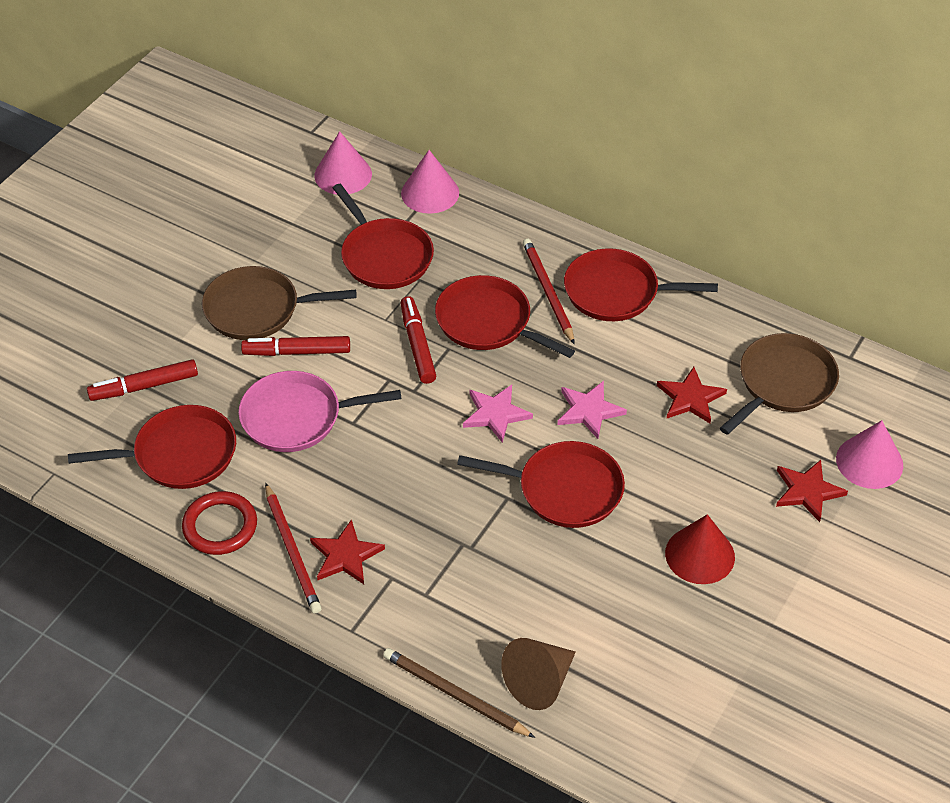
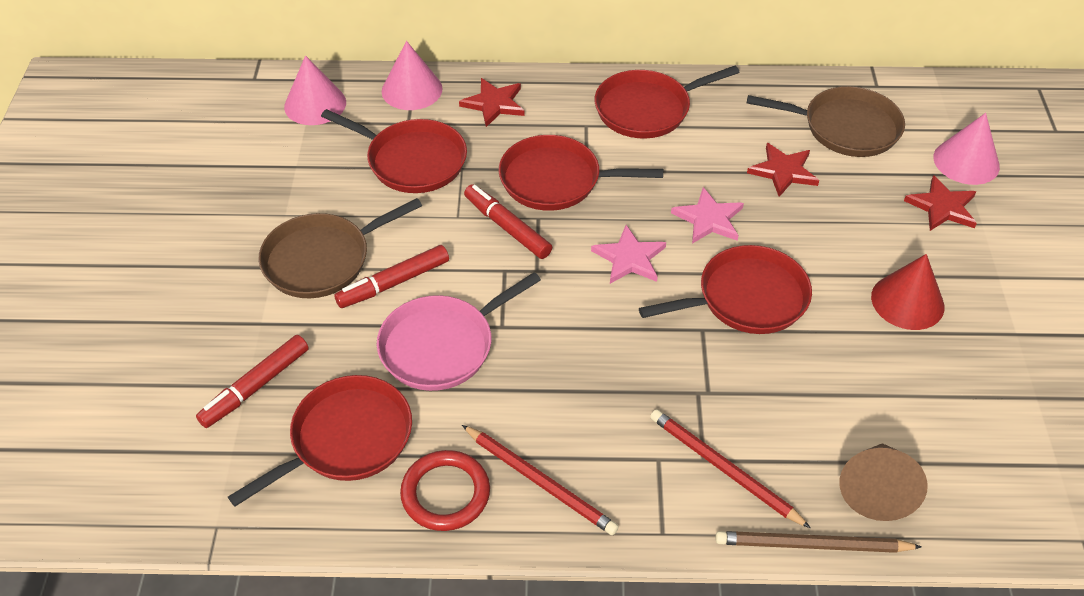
camera: 30 degrees left, 0 degrees up
red star [310,519,385,584] -> red star moved to [459,78,525,127]
red pencil [523,239,575,344] -> red pencil moved to [650,409,811,528]
brown pan [720,333,839,435] -> brown pan turned 90 degrees clockwise [747,86,905,157]

